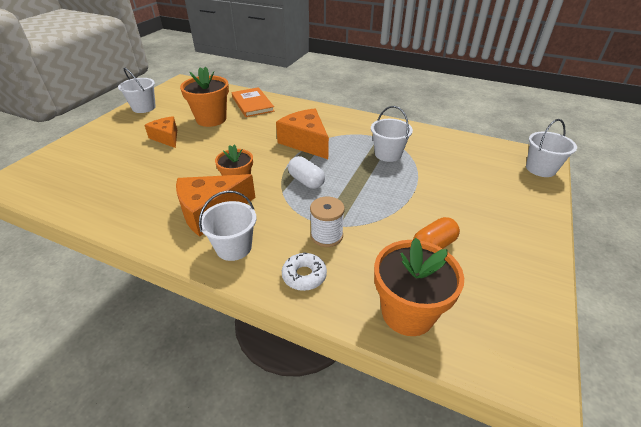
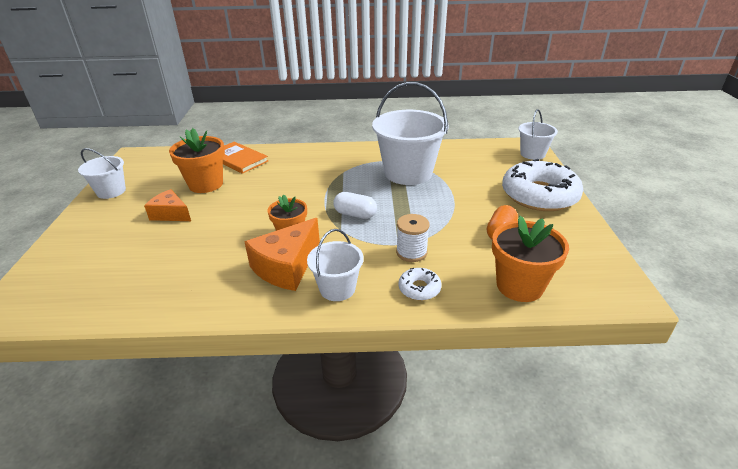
camera: 25 degrees left, 5 degrees down
orange cheese [276,108,329,159] -> none
white bucket [371,106,413,162] -> white bucket [372,82,449,185], size x1.85
none -> white donut [502,159,583,211]

